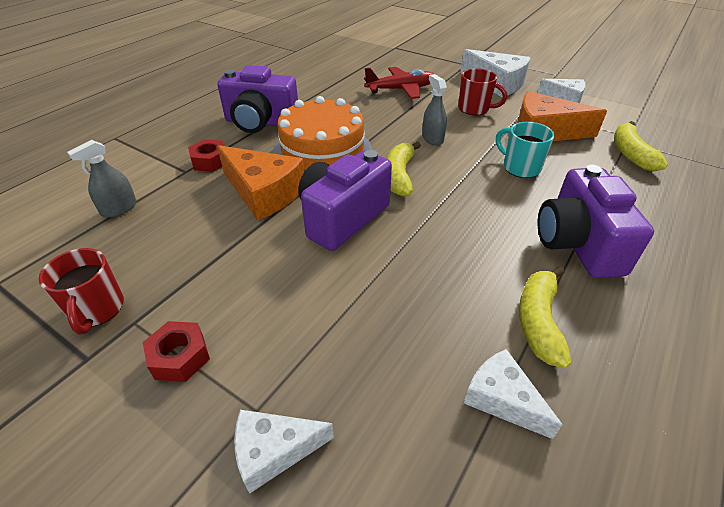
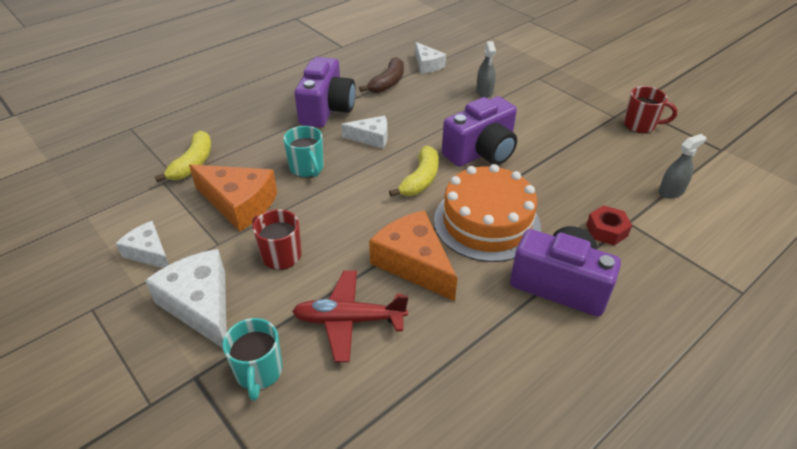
camera: 165 degrees left, 0 degrees up
red mug [39,248,124,334] -> red mug turned 105 degrees clockwise [624,86,677,133]
red nut [143,321,210,382] -> none
orange cheese [217,145,304,220] -> orange cheese moved to [369,210,457,301]
white cheese [234,410,334,494] -> white cheese moved to [341,116,387,149]
grey spray bottle [422,74,447,146] -> grey spray bottle moved to [476,41,496,98]
yellow banana [519,266,572,368] -> brown banana [359,57,404,93]
none -> turquoise mug [223,318,283,401]

